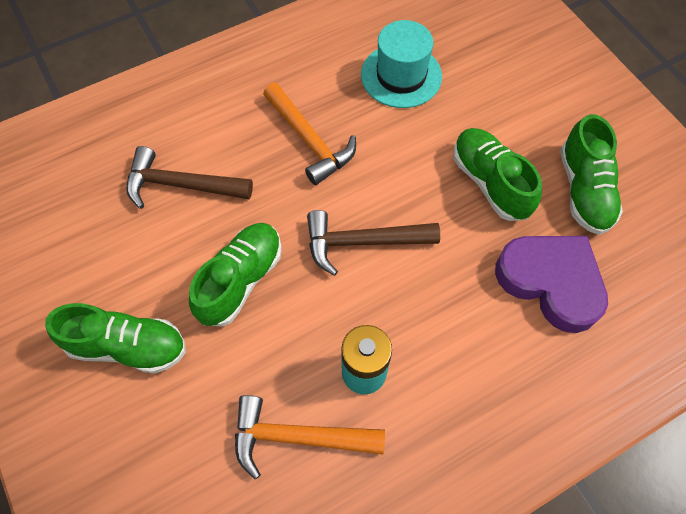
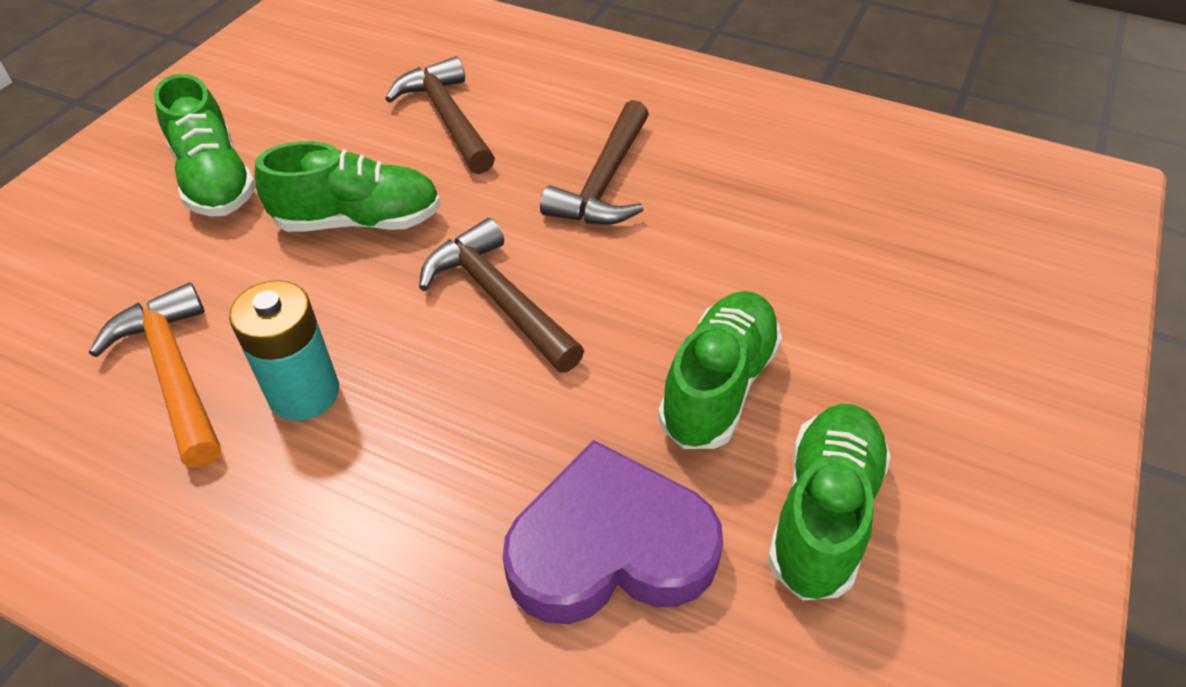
camera: 55 degrees right, 15 degrees down
orange hammer [263,83,356,185] -> brown hammer [540,100,649,225]
turquoise hat [361,20,442,108] -> none
purple heart [495,236,608,333] -> purple heart turned 105 degrees counterclockwise [503,440,723,624]
green shoe [560,114,623,235] -> green shoe turned 150 degrees clockwise [767,404,891,601]

